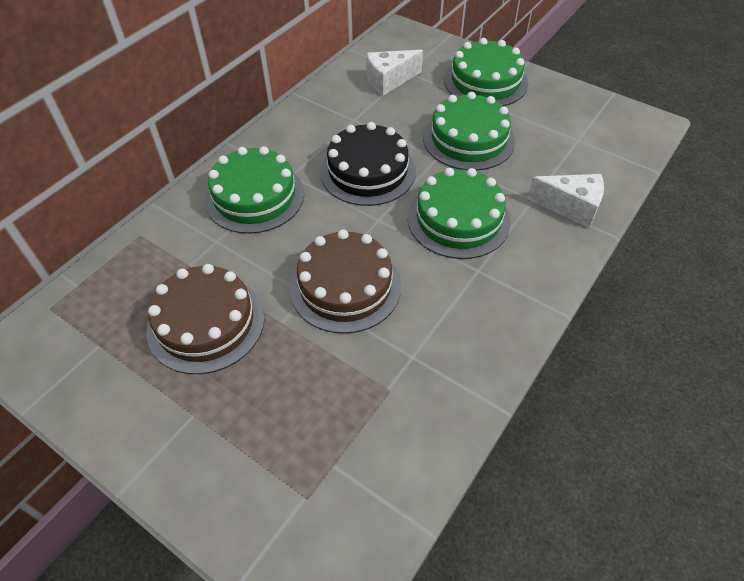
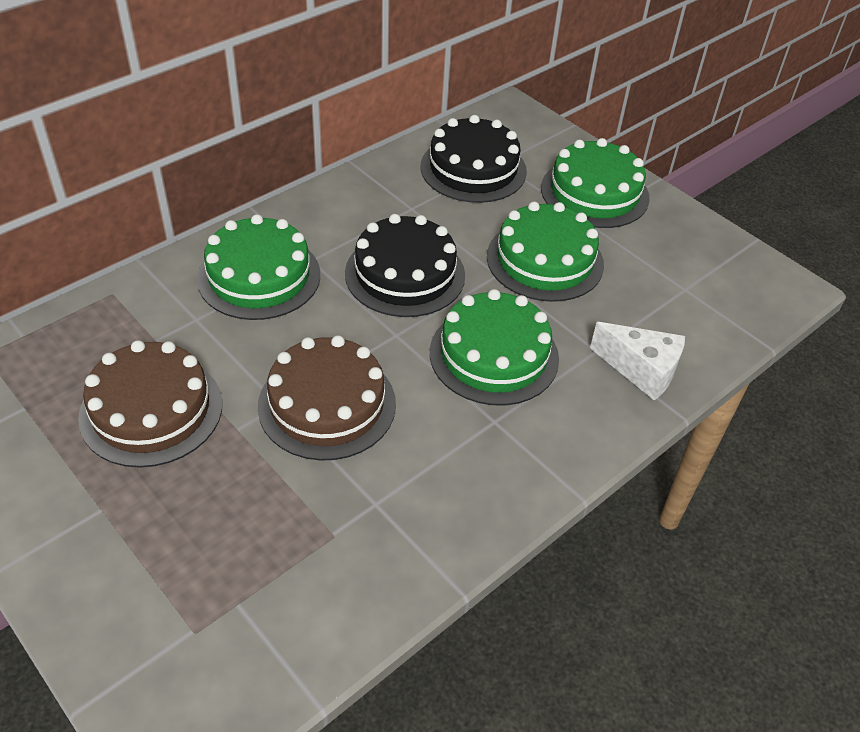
camera: 10 degrees right, 5 degrees down
white cheese [366,50,423,96] -> black cake [421,115,527,203]

